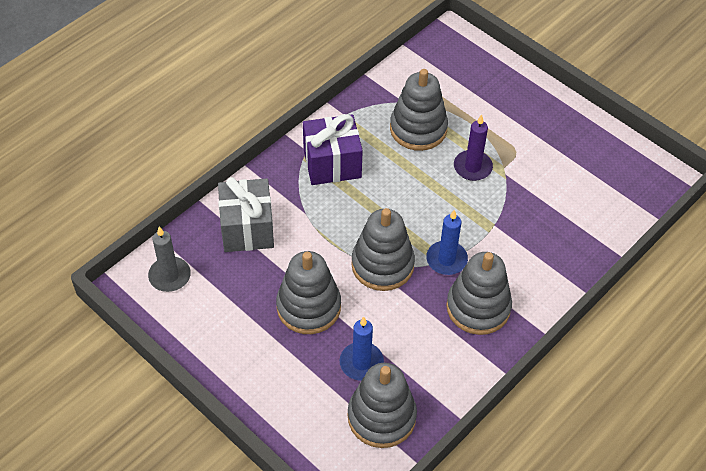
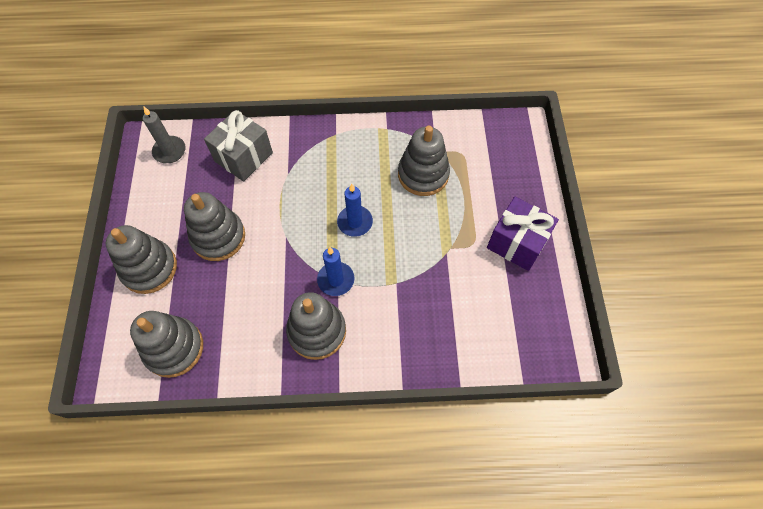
camera: 45 degrees right, 10 degrees up
purple gift [303,114,363,185] -> purple gift moved to [487,197,559,271]
blue candle [340,317,384,381] -> blue candle moved to [337,184,373,237]
grey stacking toy [351,208,415,291] -> grey stacking toy moved to [106,225,177,294]
purple candle [454,114,493,181] -> none

